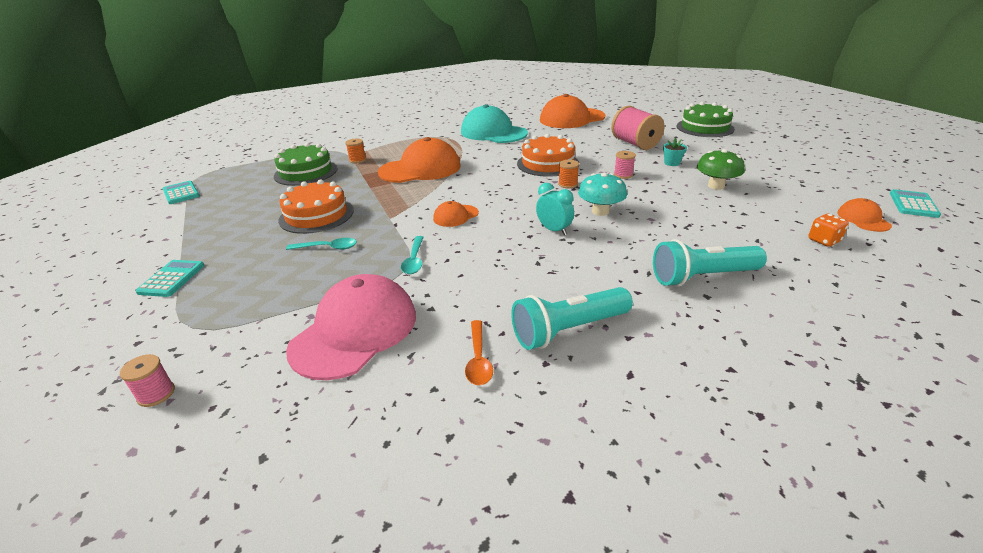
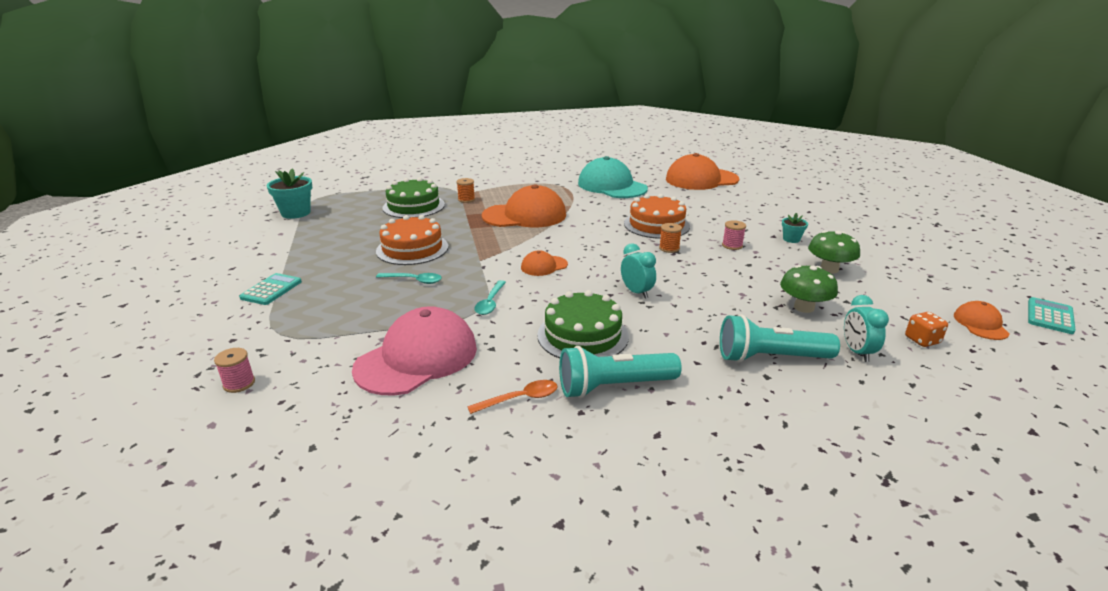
camera: 10 degrees right, 5 degrees down
turquoise calculator [162,181,200,204] -> turquoise flower pot [266,169,312,219]
orange spoon [465,320,493,385] -> orange spoon turned 120 degrees counterclockwise [467,380,558,414]
turquoise mushroom [578,173,627,216] -> none
pink spool [611,106,664,150] -> none
green cake [677,102,735,137] -> green cake moved to [537,290,629,358]
none -> green mushroom [780,265,838,313]
none -> turquoise clock [844,295,889,362]

